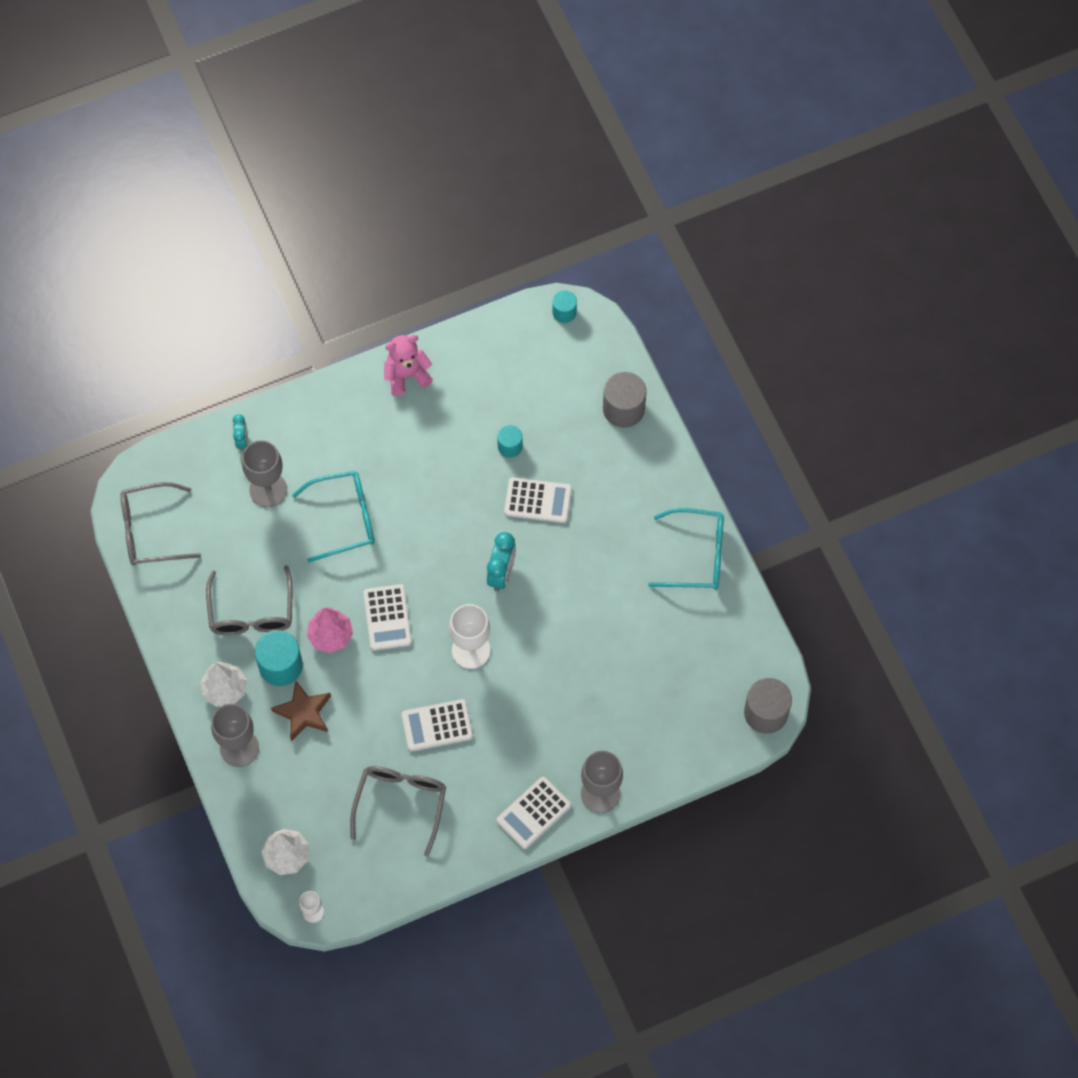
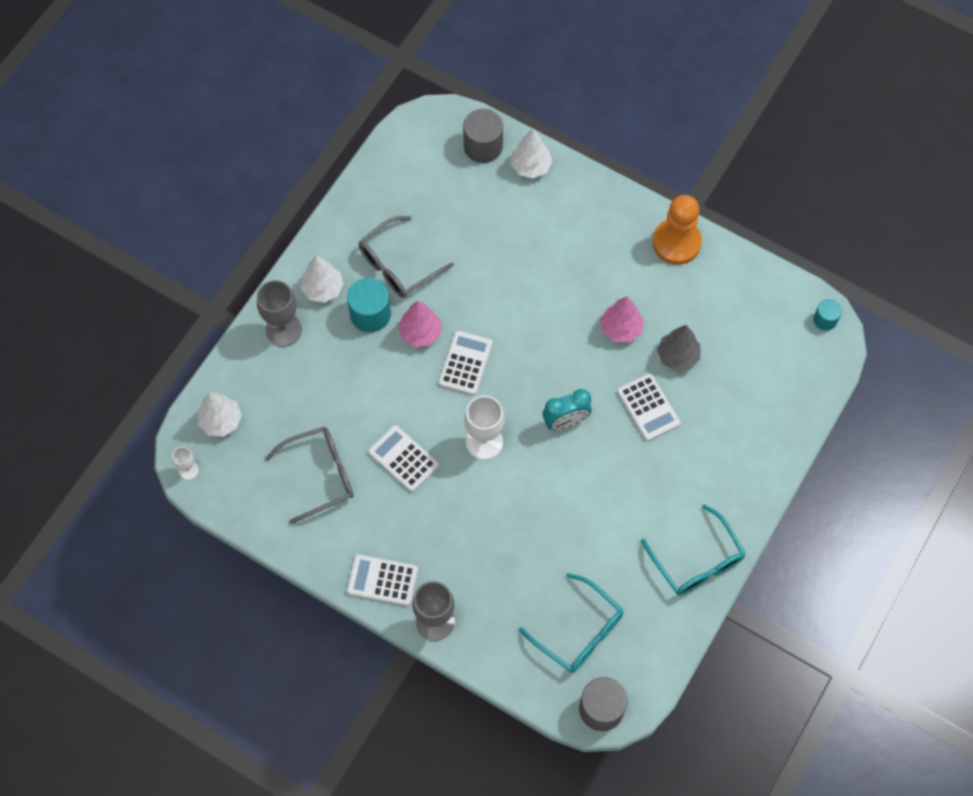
camera: 55 degrees right, 0 degrees up
grey glasses [120,482,201,565] -> none
turquoise clock [233,414,248,451] -> white tree [511,129,552,178]
grey goblet [242,440,287,507] -> none
brown star [271,681,331,741] -> none
turquoise glasses [292,471,374,563] -> turquoise glasses moved to [519,573,624,673]
white calculator [363,584,412,651] -> white calculator turned 150 degrees clockwise [439,331,493,395]
pink teddy bear [384,335,433,396] -> orange pawn [652,195,702,265]
turquoise cylinder [497,425,522,458] -> grey tree [657,325,701,371]
grey cylinder [603,372,646,428] -> grey cylinder moved to [463,109,503,163]
none -> pink tree [600,296,644,342]

